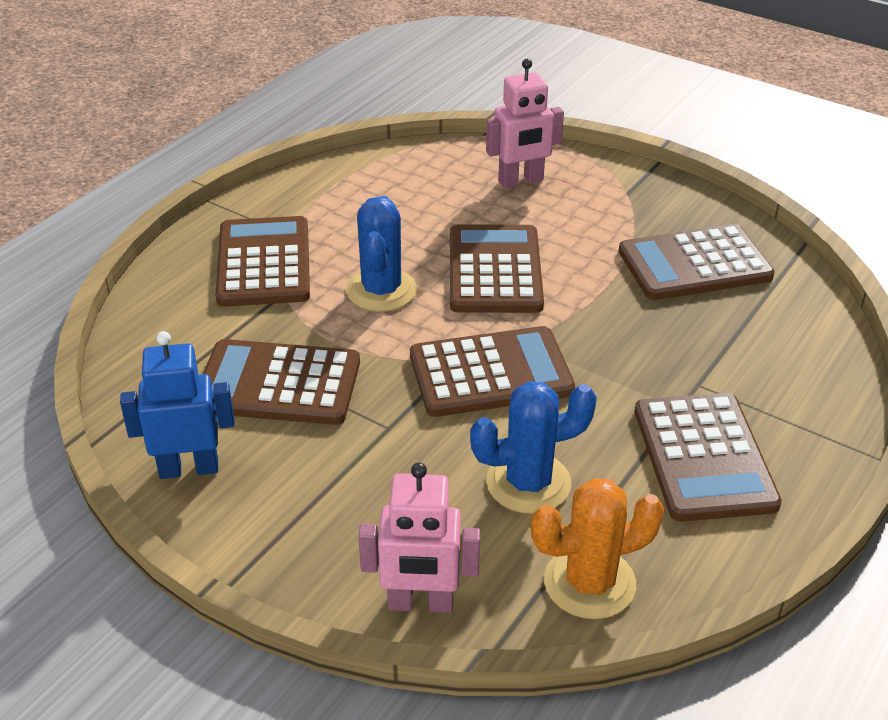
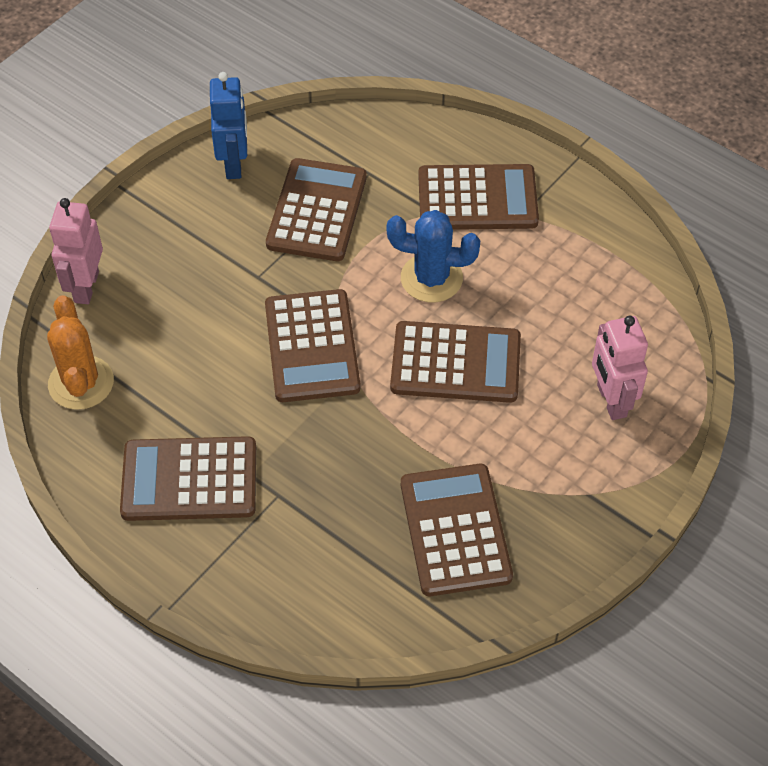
camera: 95 degrees right, 15 degrees up
blue cactus [470,381,597,514] -> none

